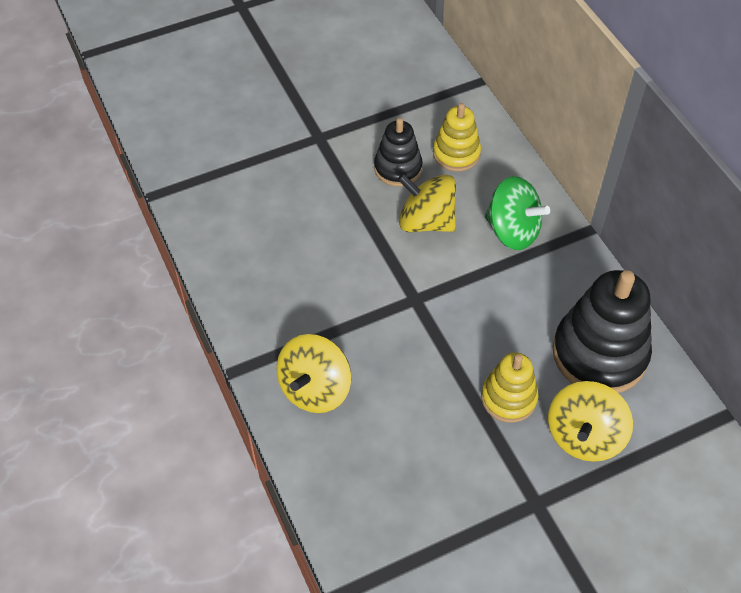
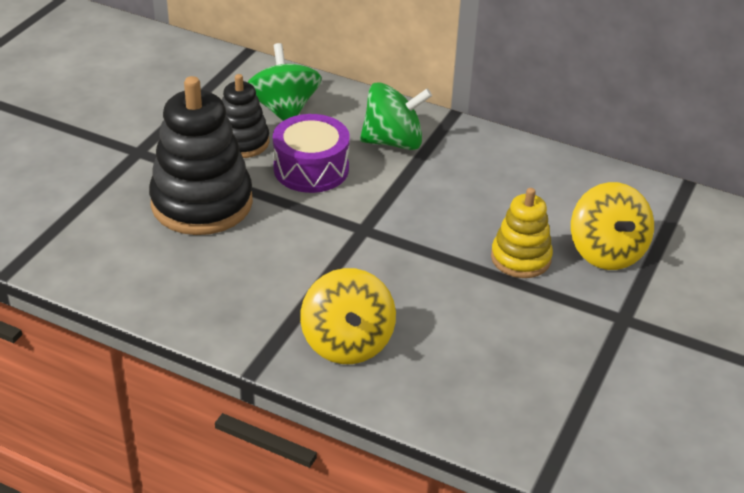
camera: 40 degrees left, 15 degrees down
yellow spinning top [397,174,456,232] -> purple drum [273,114,350,193]
yellow stacking toy [433,103,481,171] -> green spinning top [248,43,322,121]
black stacking toy [552,270,652,393] -> black stacking toy moved to [149,76,253,235]

